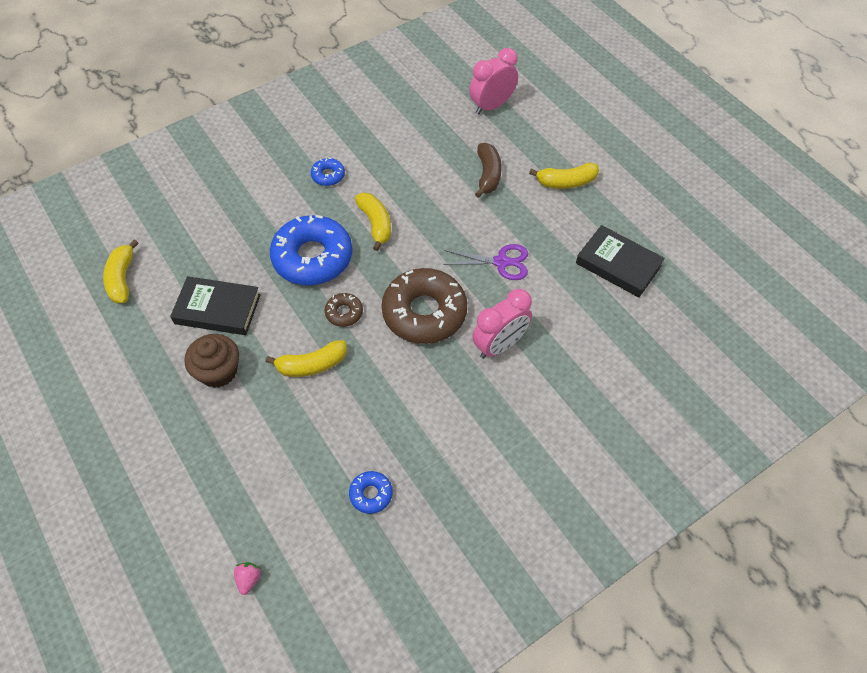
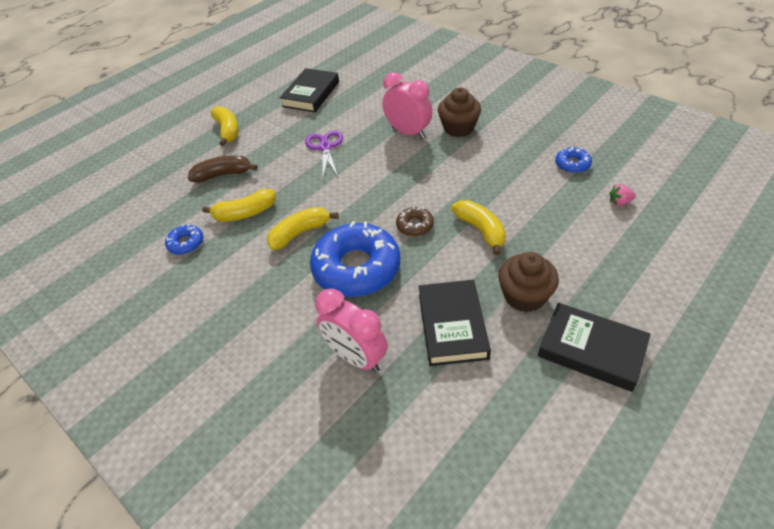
camera: 100 degrees left, 10 degrees down
yellow banana [103,240,139,304] -> yellow banana moved to [202,189,276,222]
pink strawberry [234,562,261,595] -> pink strawberry moved to [609,184,636,206]
blue donut [311,158,345,186] -> blue donut moved to [165,224,203,255]
brown donut [382,268,467,344] -> none
pink clock [469,48,518,115] -> pink clock moved to [315,288,388,372]
none -> brown cupcake [438,87,481,137]
none -> black book [538,303,650,392]

